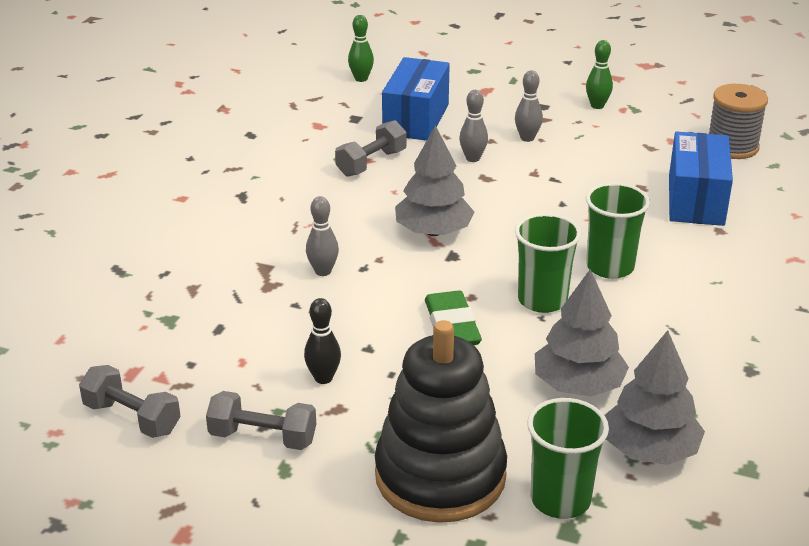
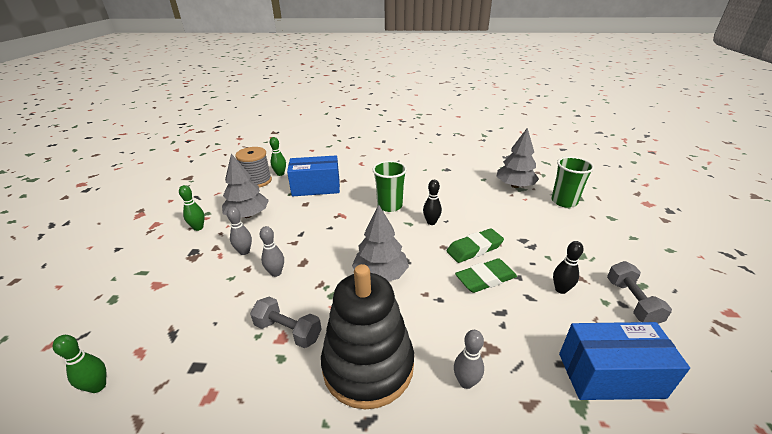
camera: 105 degrees left, 0 degrees up
grey dumbbell [79,365,181,438] -> none
grey bowling pin [306,196,339,276] -> grey bowling pin moved to [454,330,484,389]
black stacking toy [375,320,507,523] -> black stacking toy moved to [321,264,414,409]
blue box [382,57,450,141] -> blue box moved to [559,322,690,400]
green cup [515,213,581,313] -> black bowling pin [423,180,442,225]
grey tree [535,269,629,397] -> grey tree moved to [222,154,269,218]
none -> green bowling pin [270,137,286,176]
none -> green eraser [455,258,517,293]

